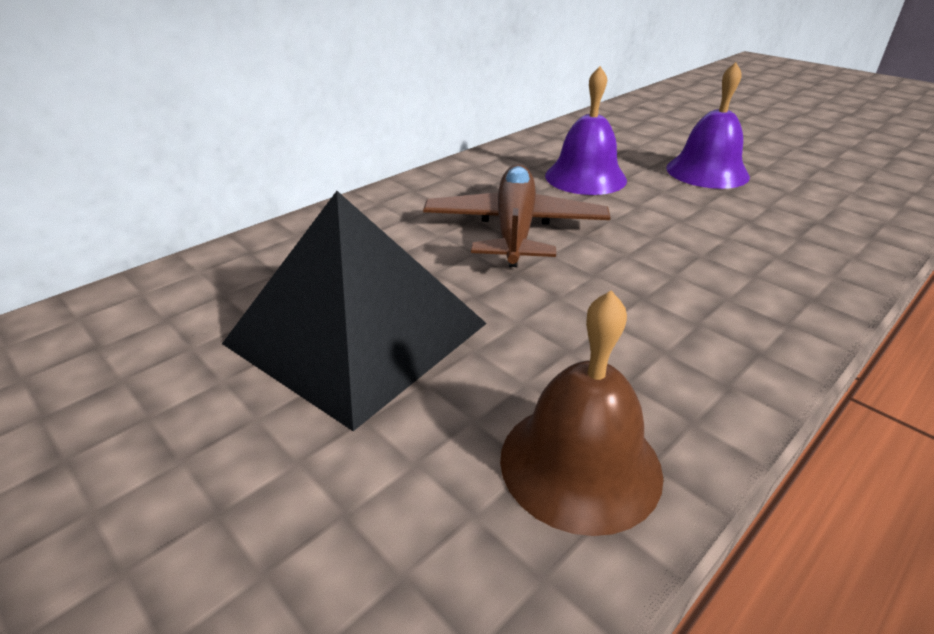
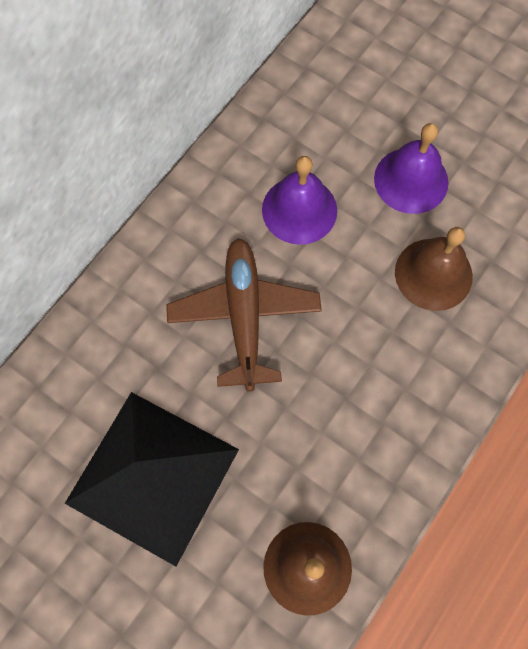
camera: 10 degrees left, 35 degrees up
none -> brown bell [395,227,473,311]

